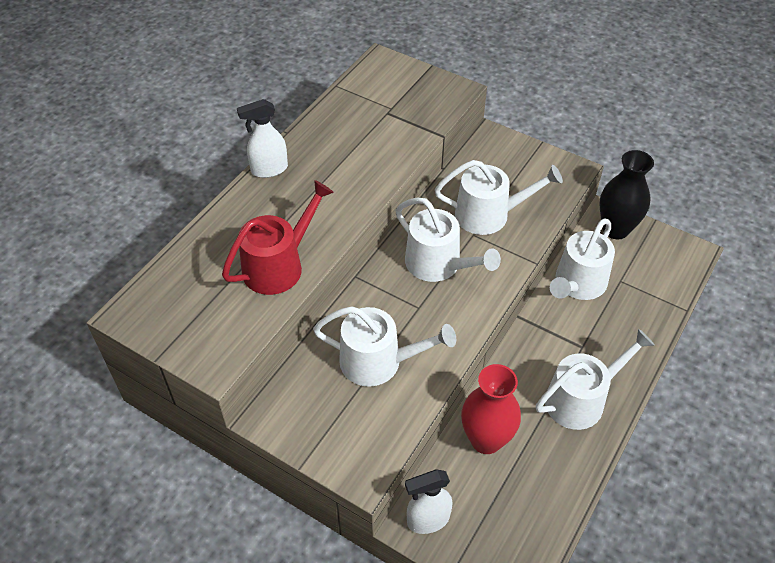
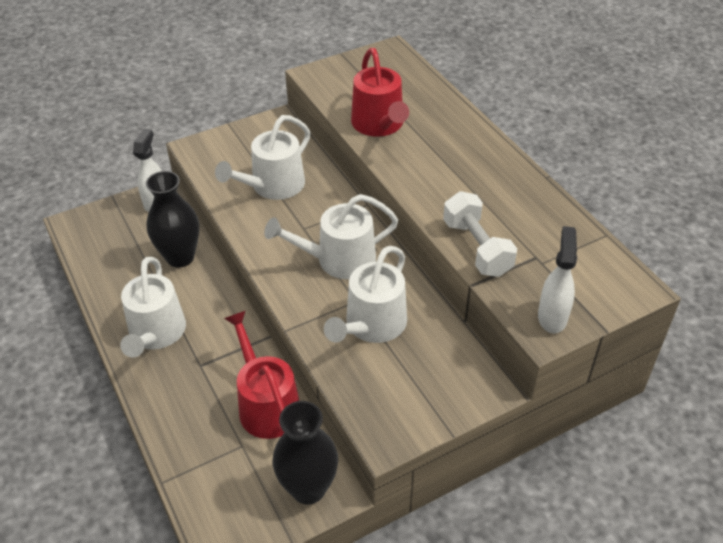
camera: 120 degrees right, 5 degrees down
white spray bottle [237,99,288,178] -> white spray bottle moved to [538,226,577,333]
red vase [461,364,521,454] -> black vase [146,171,199,267]
white watering can [550,218,615,300] -> red watering can [224,311,300,439]
none -> white dumbbell [443,191,517,277]

